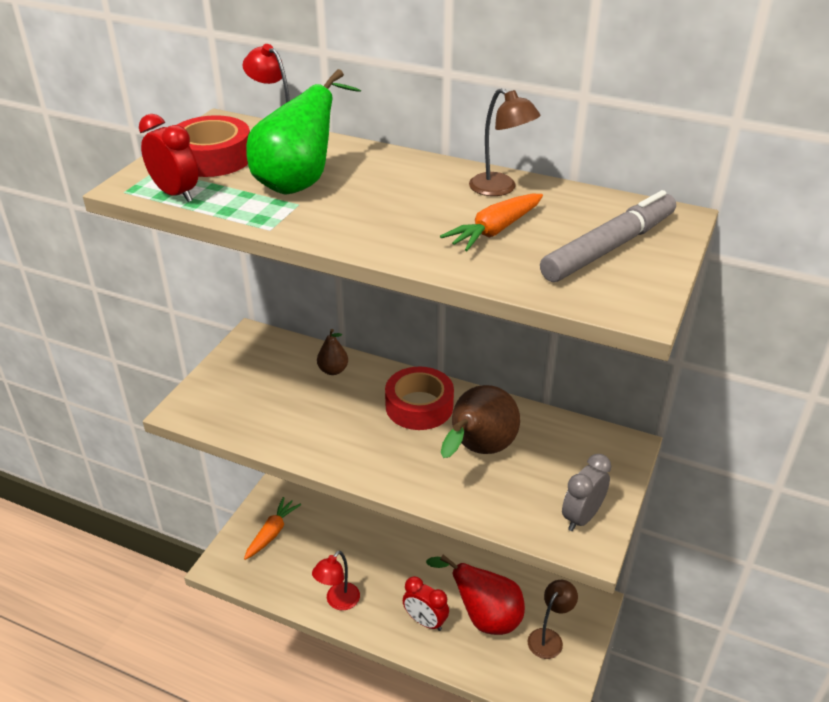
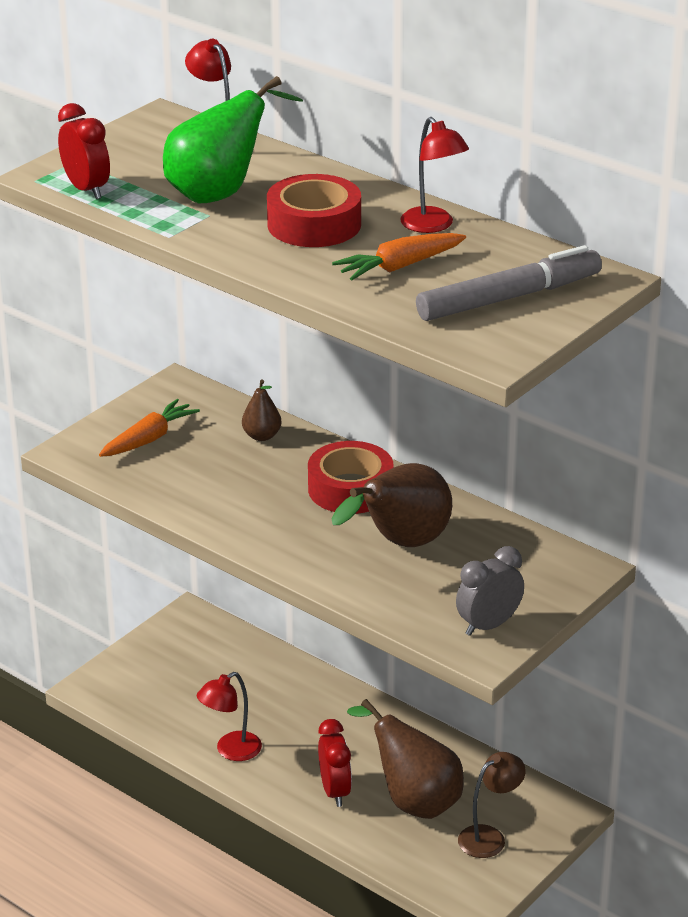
camera: 15 degrees right, 5 degrees down
red tape [177,115,250,177] -> red tape moved to [267,174,361,247]
orange carrot [244,497,301,560] -> orange carrot moved to [99,399,200,457]
red clock [403,576,449,631] -> red clock turned 150 degrees counterclockwise [318,719,352,807]
red pear [426,555,525,635] -> brown pear [347,699,464,819]
brown lamp [469,88,541,196] -> red lamp [400,117,469,233]

